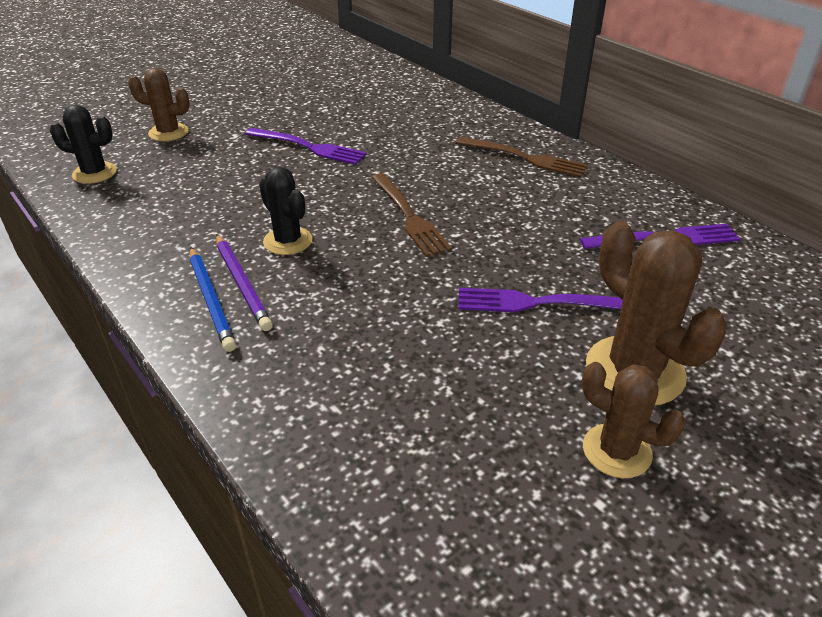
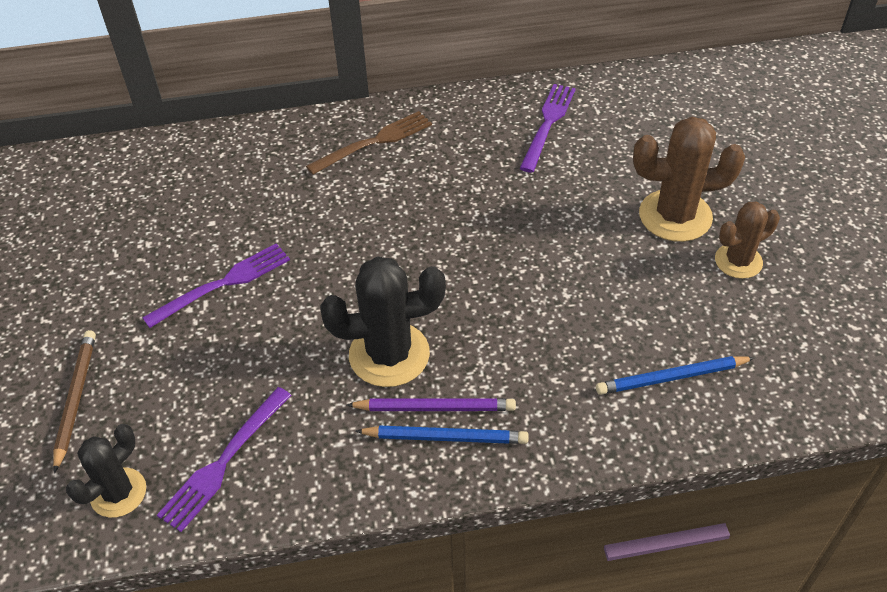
camera: 60 degrees left, 10 degrees up
brown cactus [128,68,190,141] -> brown pencil [53,330,96,473]
black cactus [259,167,312,255] -> black cactus [320,256,446,387], size x1.61
brown fork [371,173,452,257] -> none
purple fork [458,288,623,312] -> purple fork moved to [157,387,291,532]
none -> blue pencil [596,356,754,395]

